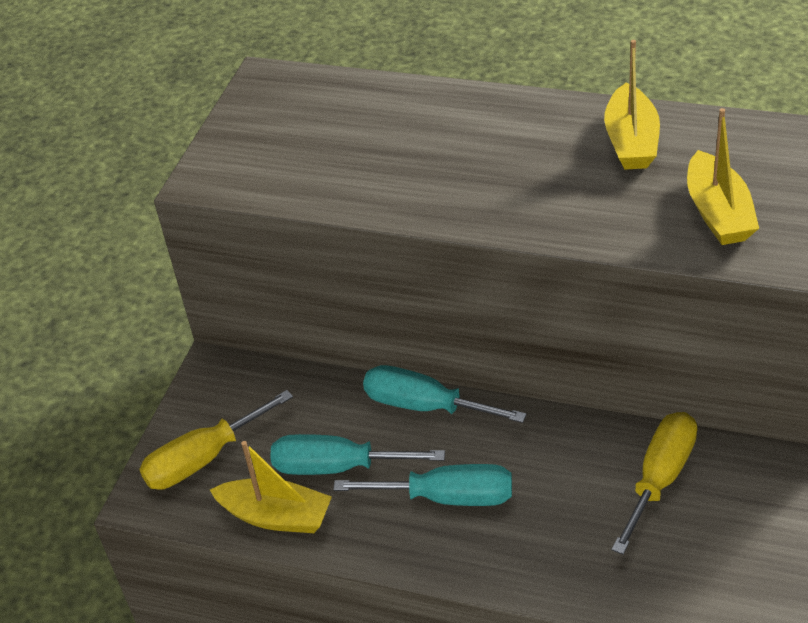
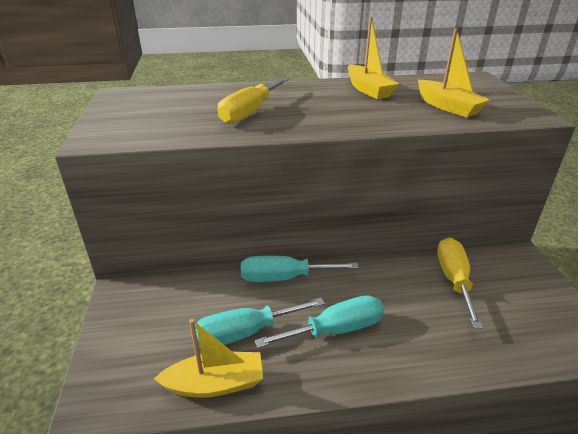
camera: 30 degrees left, 10 degrees down
yellow screwdriver [139,390,293,490] -> yellow screwdriver moved to [218,78,289,124]

